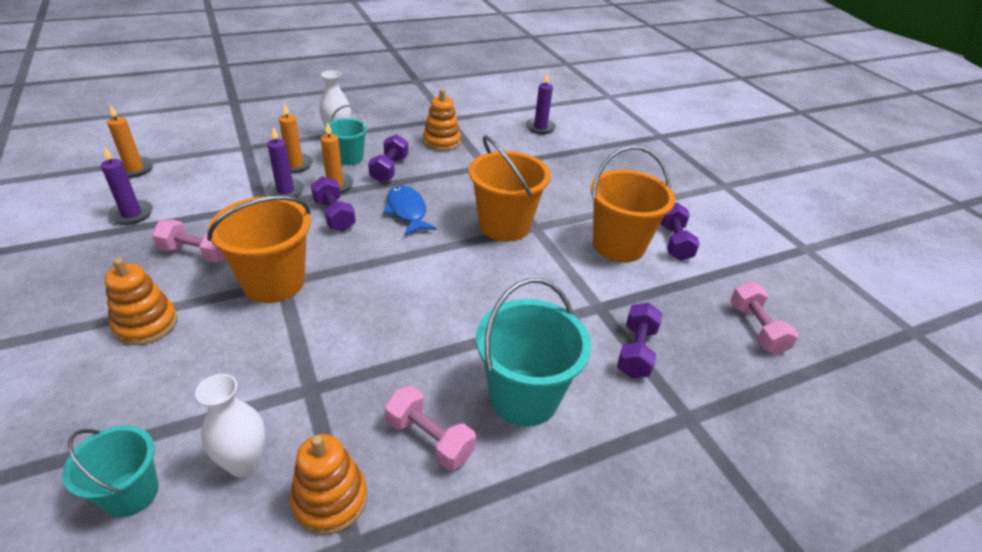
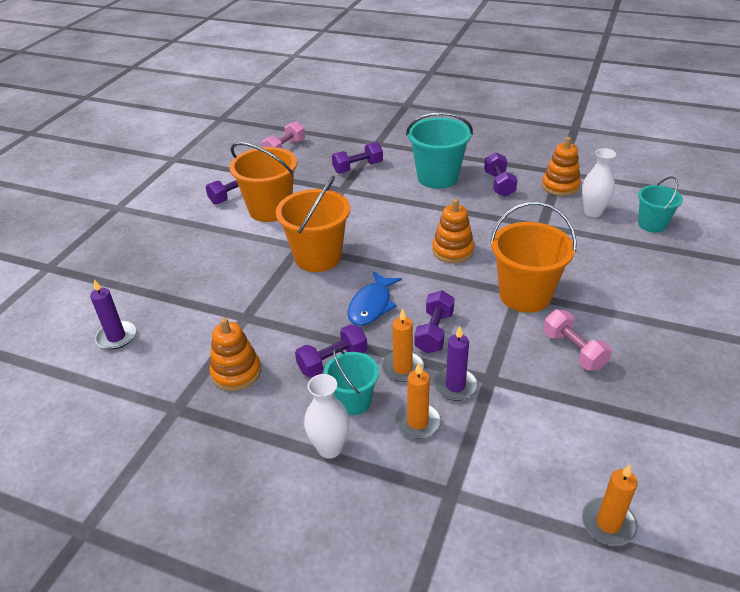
camera: 130 degrees left, 0 degrees up
purple candle [101,146,153,225] -> none
orange stacking toy [105,258,177,345] -> orange stacking toy moved to [432,199,474,263]
pink dumbbell [384,386,476,471] -> purple dumbbell [484,152,517,197]

